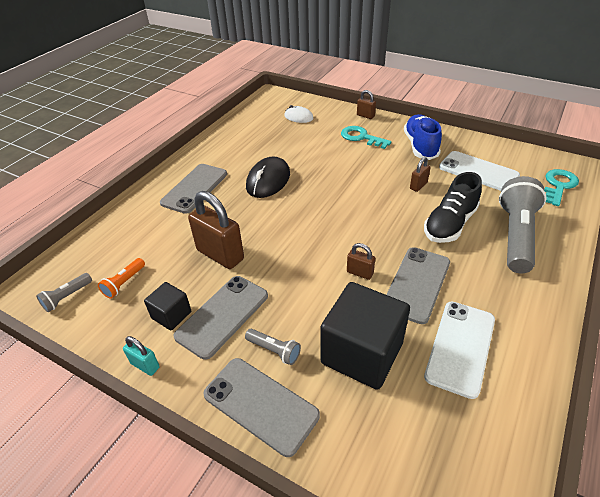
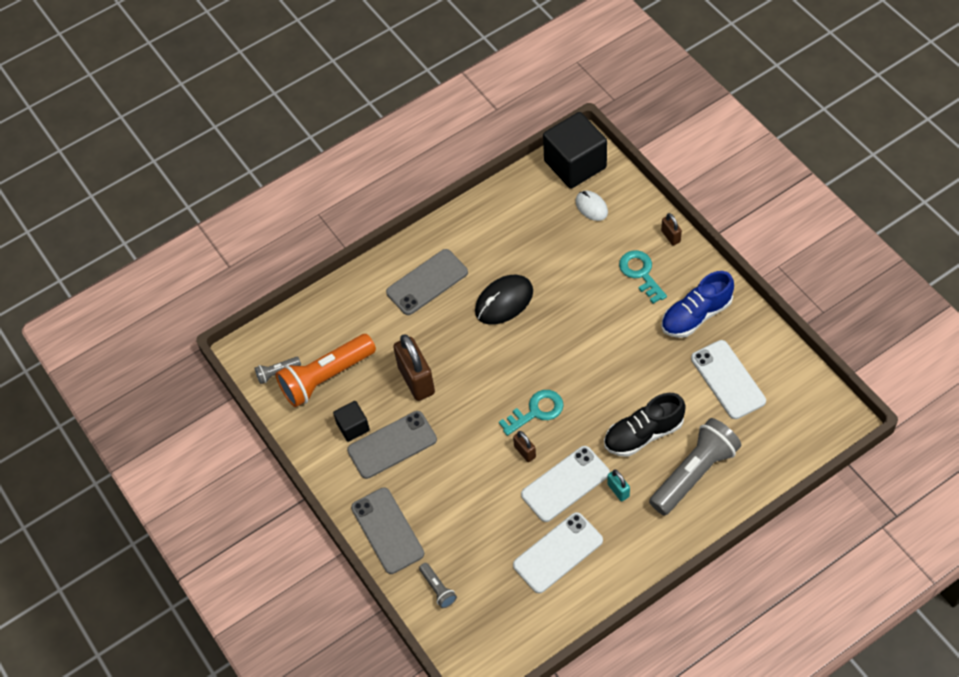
camera: 30 degrees right, 15 degrees up
orange flashlight [98,258,145,299] -> orange flashlight [275,334,376,407], size x2.22
turquoise padlock [123,336,160,376] -> turquoise padlock moved to [607,470,630,502]
grey flashlight [245,329,301,365] -> grey flashlight moved to [419,563,457,608]
black cube [320,282,410,390] -> black cube moved to [543,112,607,189]
grey phone [386,247,450,324] -> white phone [521,446,610,522]
blue shoe [404,114,442,160] -> blue shoe turned 150 degrees counterclockwise [661,271,734,338]
brown padlock [410,157,431,192] -> none
turquoise key [544,169,579,206] -> turquoise key moved to [499,390,564,436]

